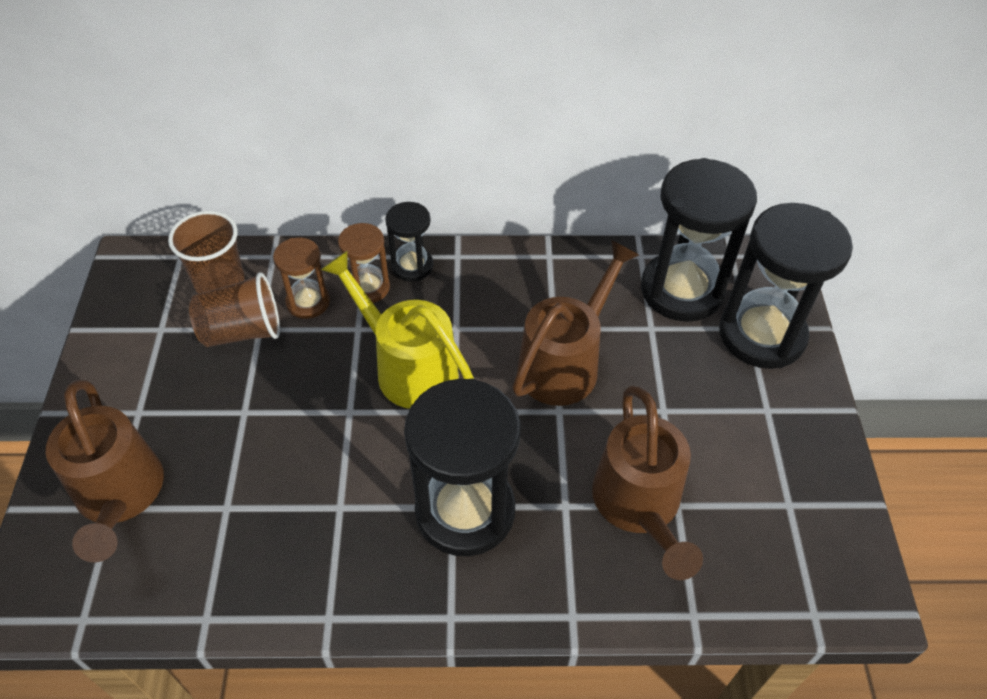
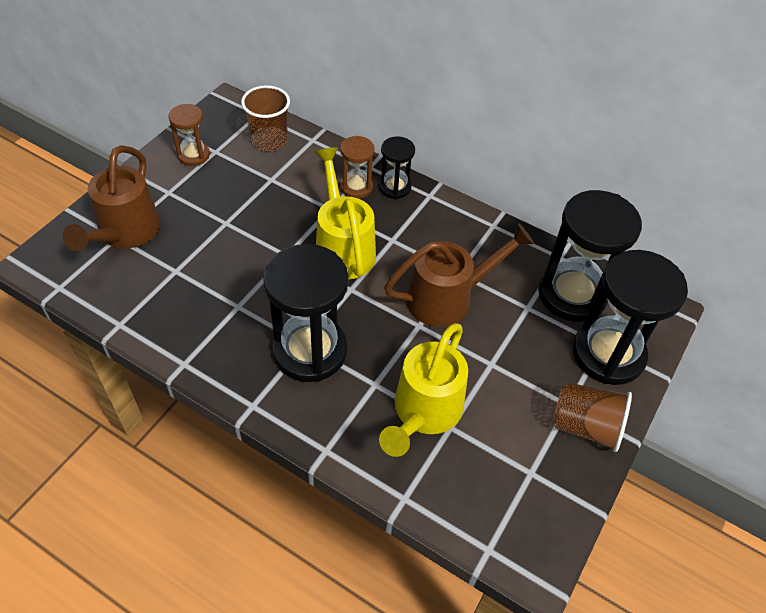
camera: 30 degrees right, 0 degrees up
brown cup [189,272,280,347] -> brown cup moved to [553,382,632,452]
brown hourglass [273,238,330,319] -> brown hourglass moved to [169,104,210,166]
brown watering can [592,386,703,580] -> yellow watering can [379,323,468,457]

